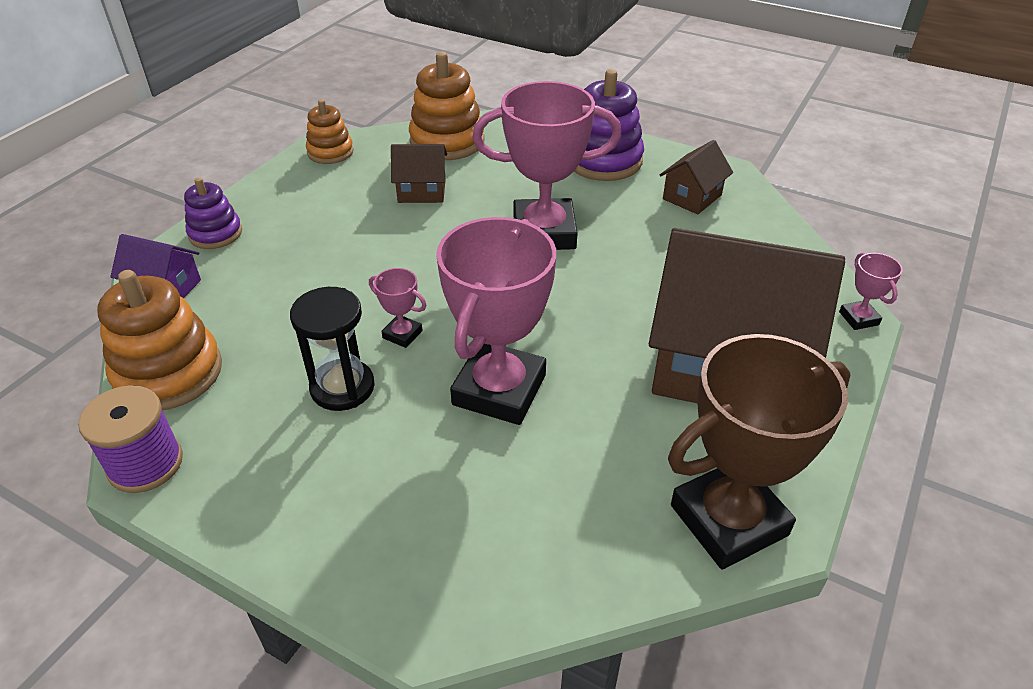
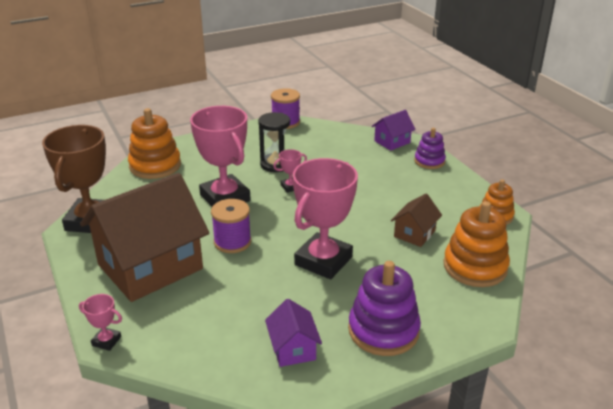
camera: 125 degrees right, 10 degrees down
orange stacking toy [97,270,222,410] -> orange stacking toy moved to [128,108,181,179]
brown house [660,140,733,214] -> purple house [265,299,322,367]
none -> purple spool [211,199,251,253]

